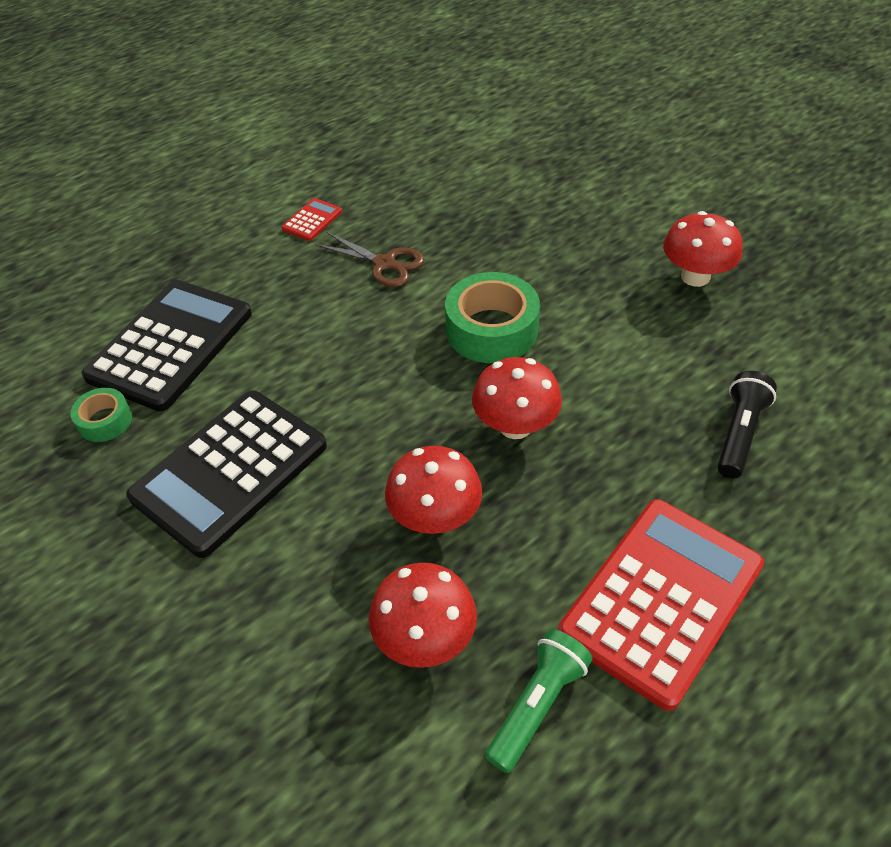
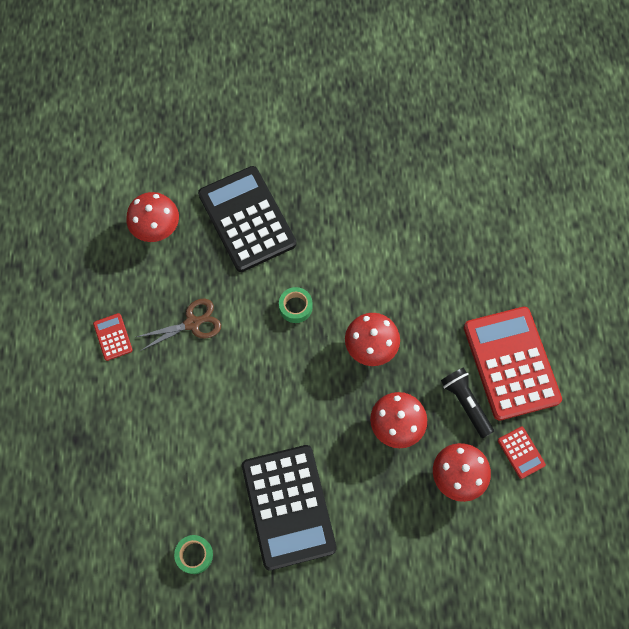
camera: 55 degrees left, 20 degrees up
black calculator [81,280,252,412] -> black calculator moved to [198,166,297,272]
green tape [445,272,540,363] -> green tape [279,287,313,323], size x0.54
green flashlight [485,629,593,773] -> red calculator [498,427,546,479]
red mushroom [663,211,742,287] -> red mushroom moved to [126,192,179,242]
black flashlight [717,371,777,478] -> black flashlight moved to [441,368,494,438]

